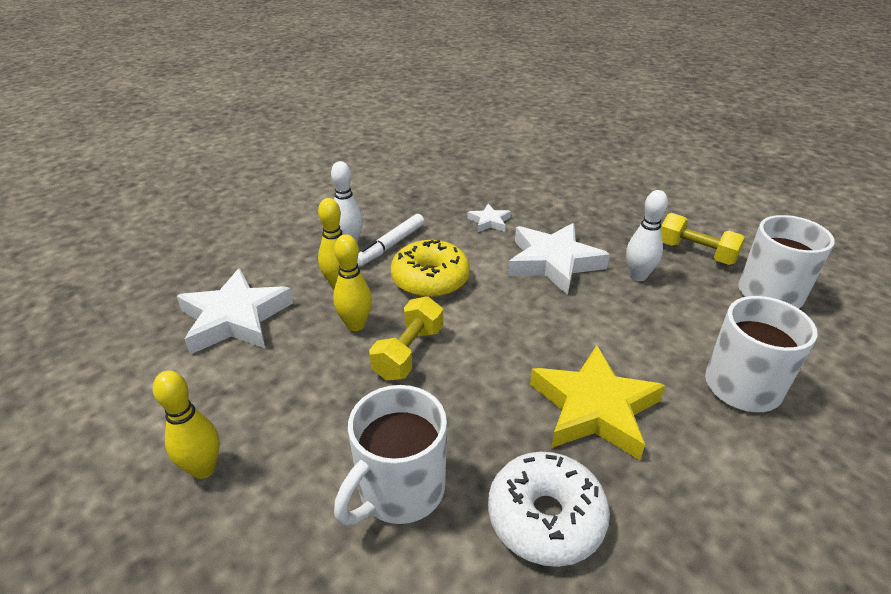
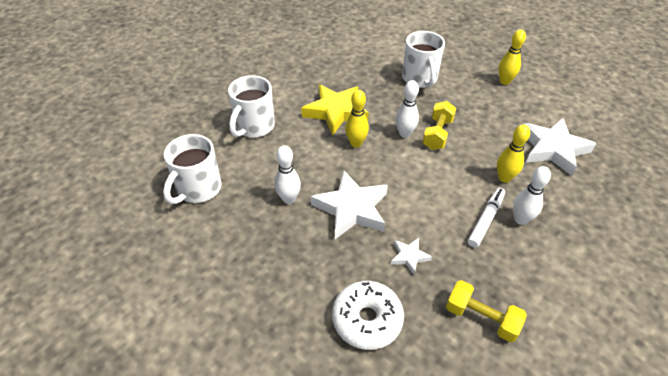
camera: 175 degrees right, 10 degrees up
yellow bowling pin [333,234,372,331] -> yellow bowling pin moved to [345,90,369,148]
white mug [334,385,447,525] -> white mug turned 135 degrees clockwise [402,31,445,88]
yellow donut [391,240,470,298] -> none
white donut [488,452,610,567] -> white donut moved to [332,281,404,350]
yellow dumbbell [661,213,746,265] -> yellow dumbbell moved to [446,280,527,342]
none -> white bowling pin [396,80,419,138]

